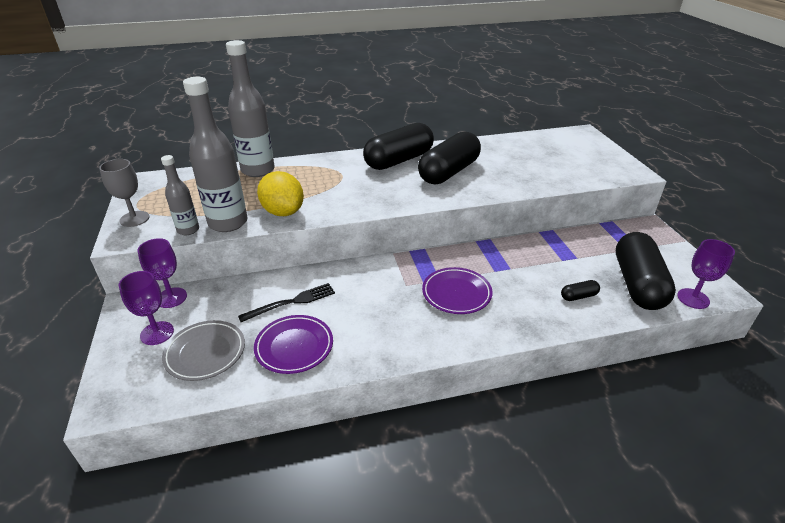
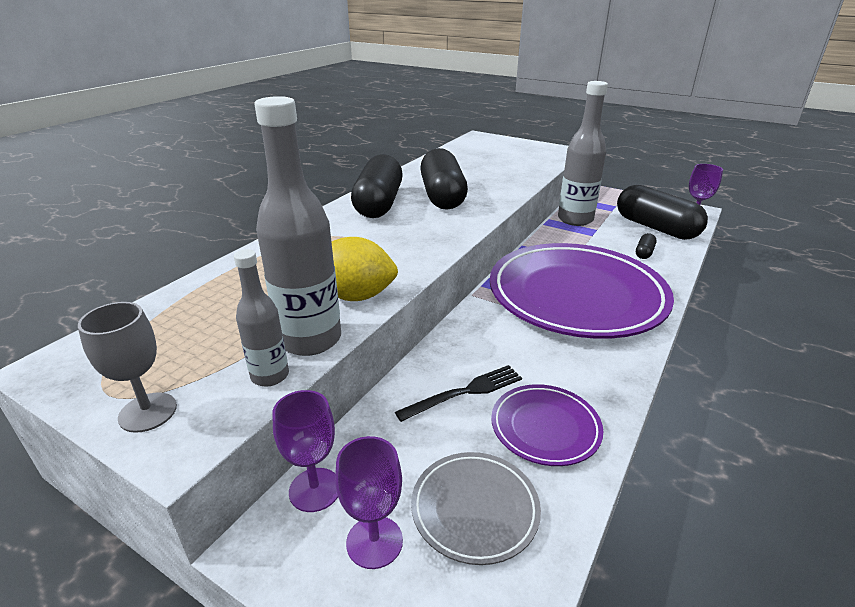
camera: 45 degrees left, 5 degrees down
grey bottle [226,40,275,177] -> grey bottle moved to [558,81,608,226]
black fork [238,283,335,322] -> black fork turned 45 degrees clockwise [395,365,522,422]
purple plate [422,267,492,314] -> purple plate [490,243,674,339], size x2.23

